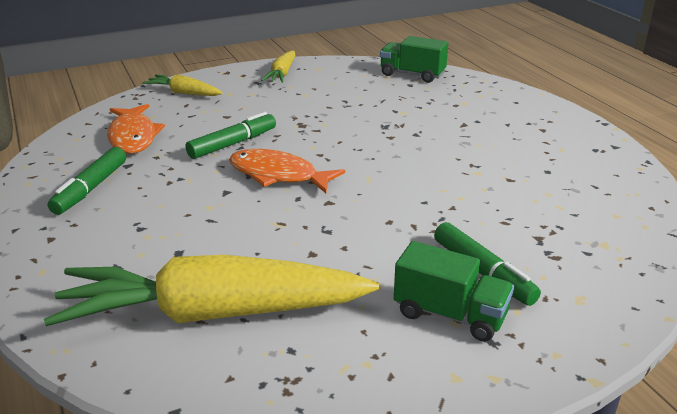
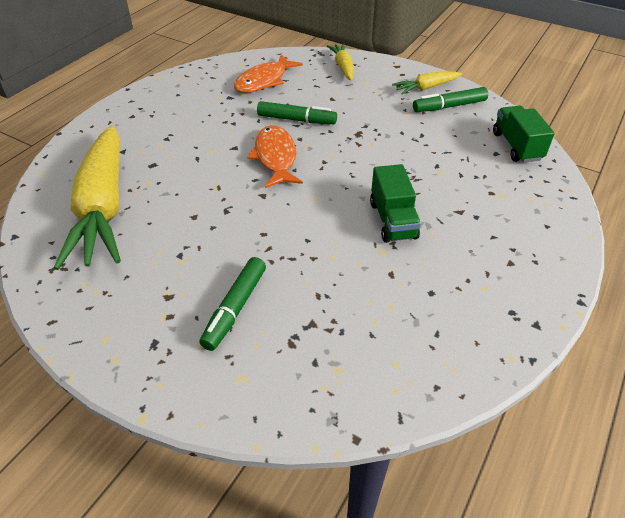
camera: 55 degrees right, 15 degrees up
yellow carrot [44,255,379,326] -> yellow carrot turned 150 degrees counterclockwise [54,125,121,270]
green marker [47,147,126,215] -> green marker moved to [413,87,488,112]
green truck [394,241,514,342] -> green truck moved to [370,164,421,243]

